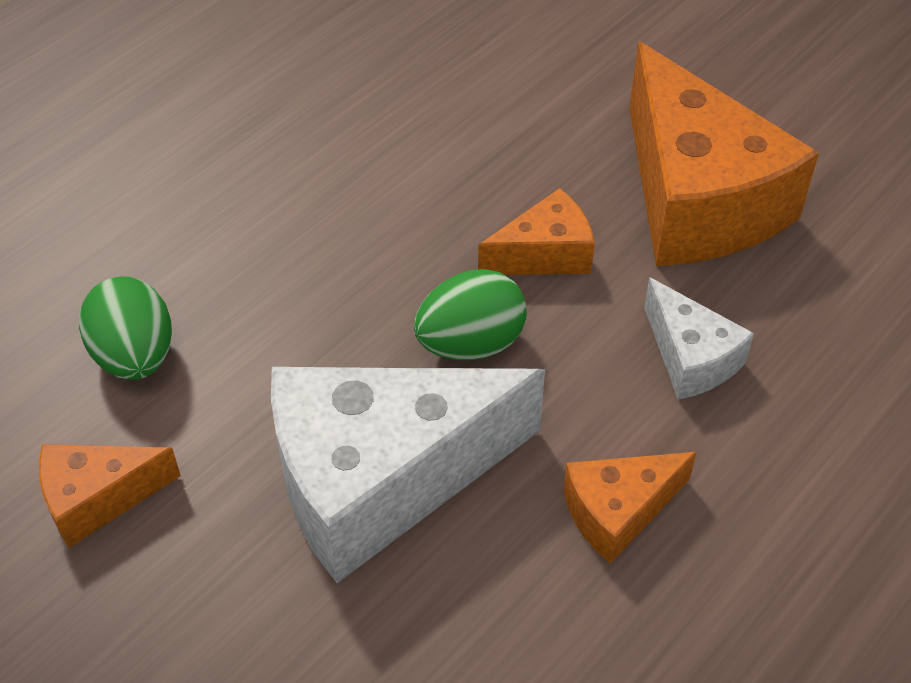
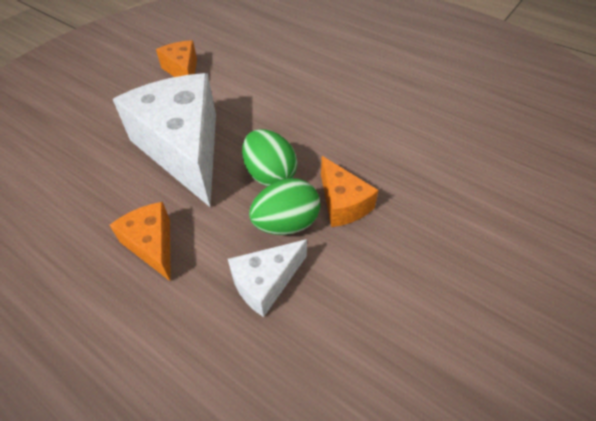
camera: 85 degrees right, 0 degrees up
green egg [79,276,172,380] -> green egg moved to [249,178,320,235]
orange cheese [629,42,819,266] -> none

